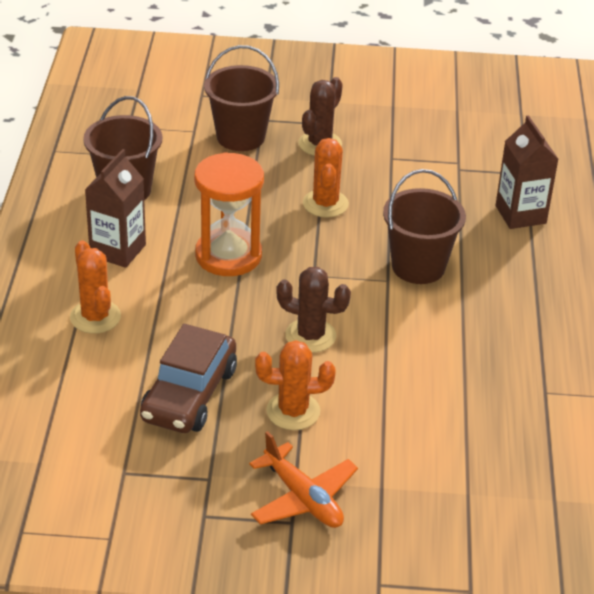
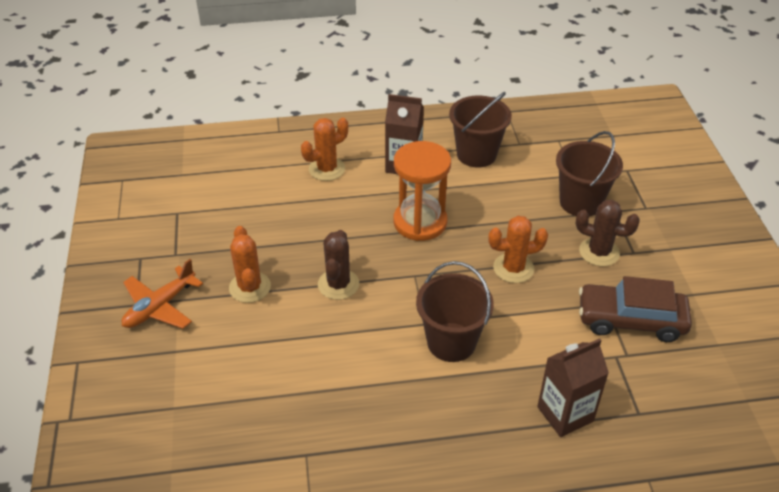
camera: 80 degrees right, 5 degrees up
brown car [140,324,237,433] -> brown car moved to [579,276,692,342]

